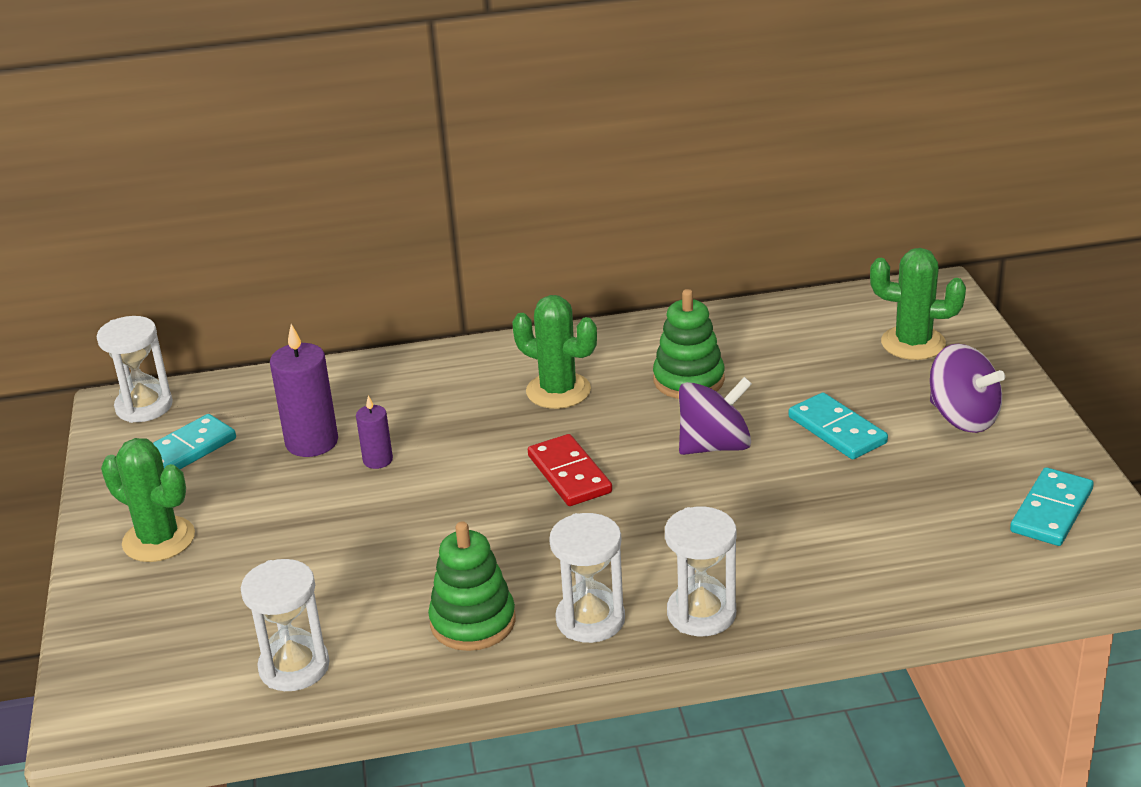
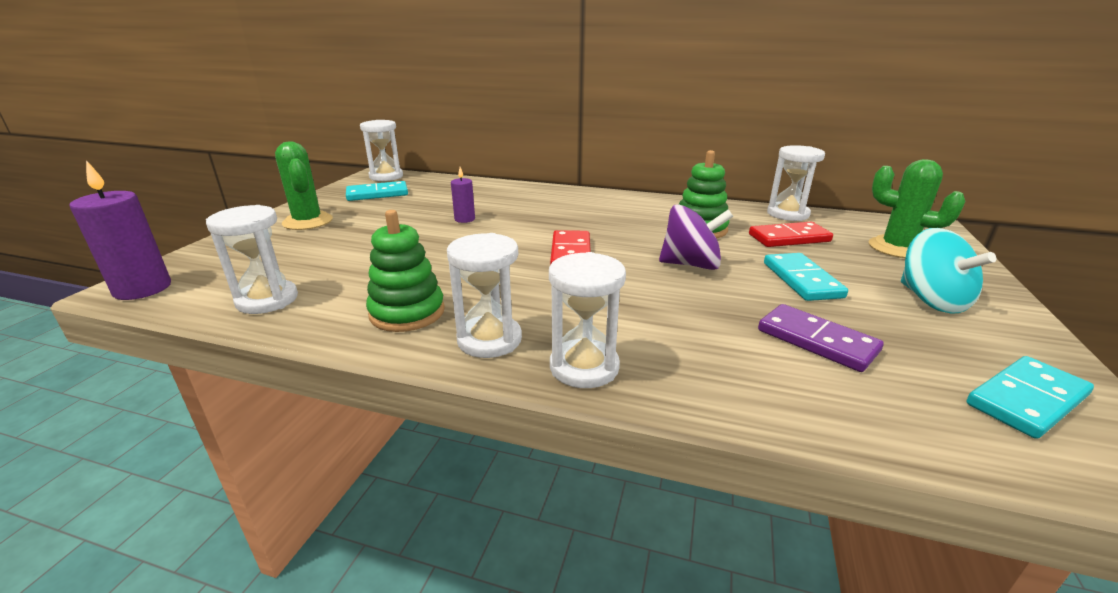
camera: 25 degrees right, 5 degrees down
purple candle [270,324,338,457] -> purple candle moved to [69,160,171,300]
green cactus [512,295,597,409] -> none
purple spinning top [930,344,1005,433] -> turquoise spinning top [901,228,996,314]
none -> red domino [749,222,833,247]
none -> purple domino [758,304,884,372]
none -> white hourglass [767,145,825,221]

